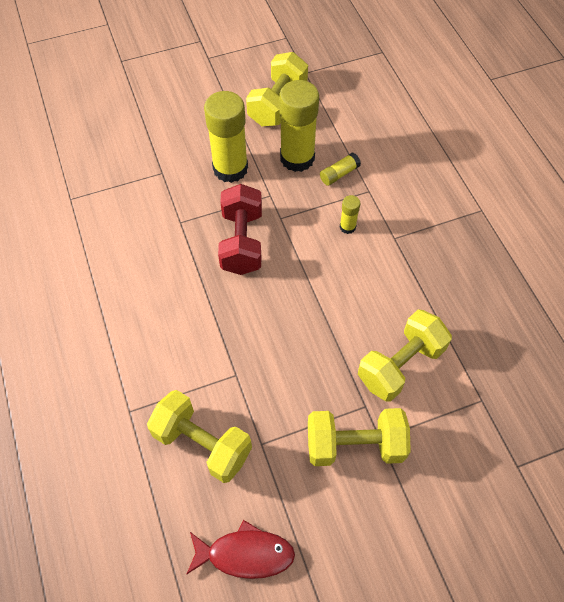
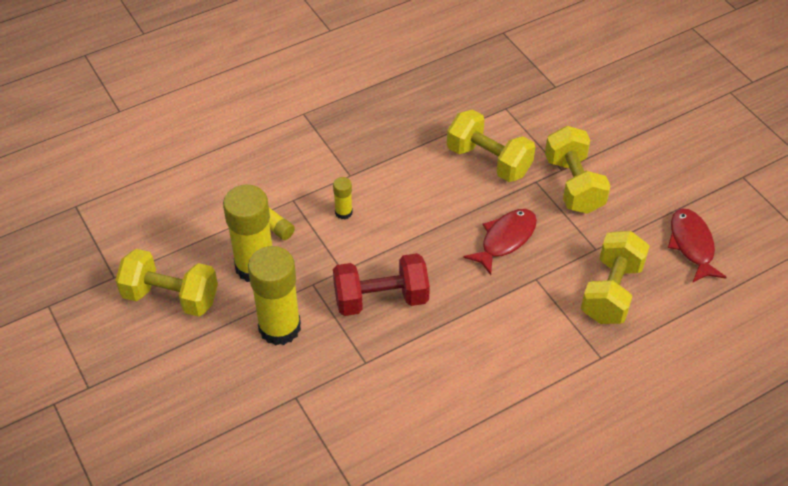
camera: 100 degrees left, 10 degrees down
none -> red fish [463,209,537,275]

